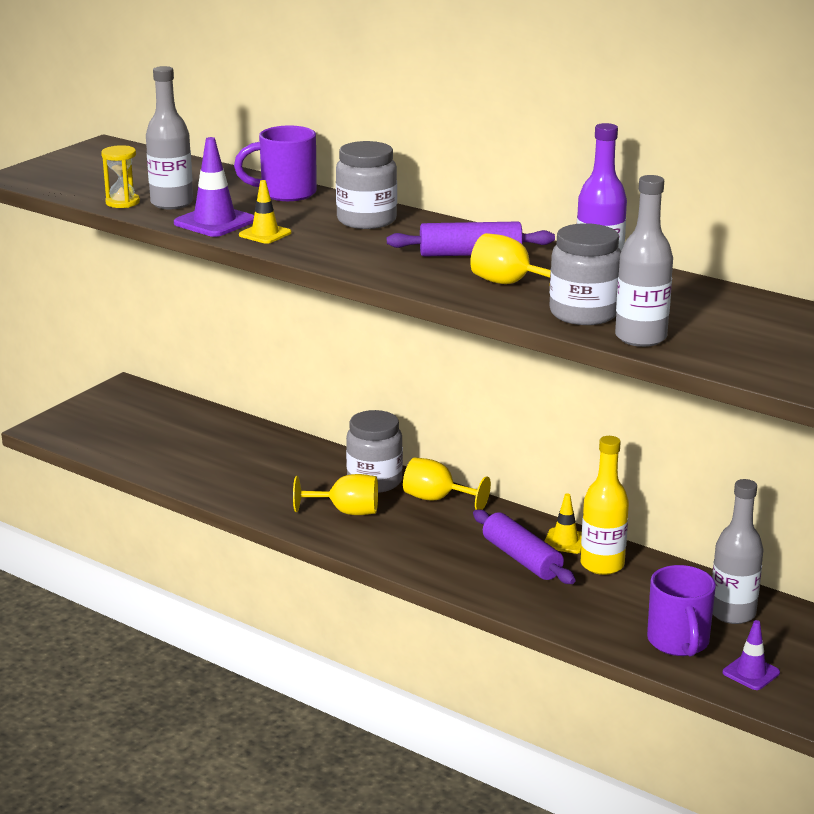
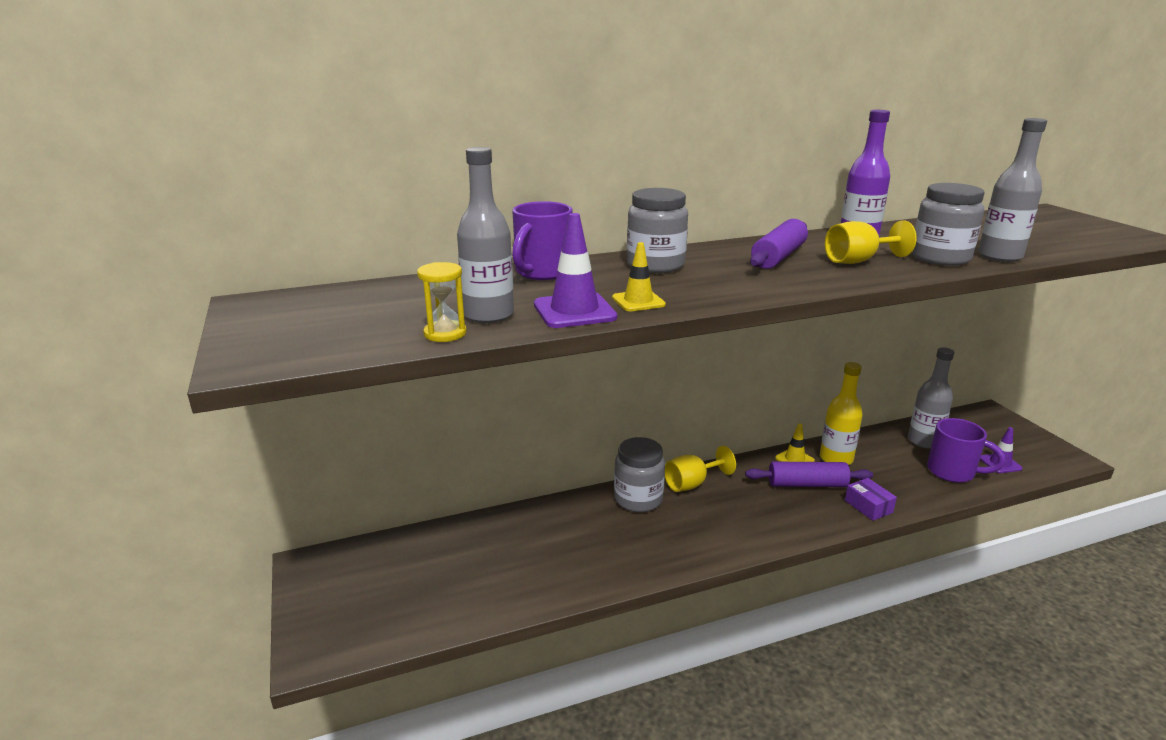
camera: 55 degrees left, 0 degrees up
yellow goblet [293,474,378,515] -> none
none -> purple box [845,478,897,521]

